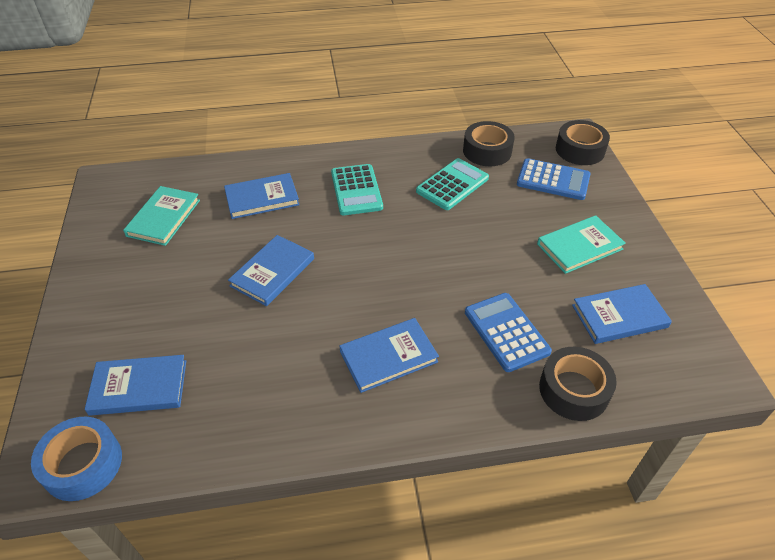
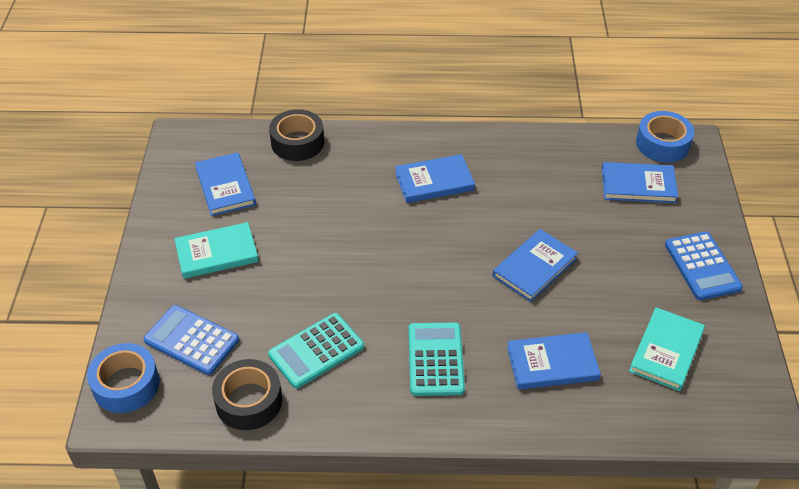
camera: 170 degrees left, 0 degrees up
blue calculator [465,293,552,372] -> blue calculator moved to [665,232,743,300]
black tape [556,120,610,165] -> blue tape [87,343,159,413]
blue book [572,284,672,344] -> blue book turned 75 degrees clockwise [195,152,256,216]

